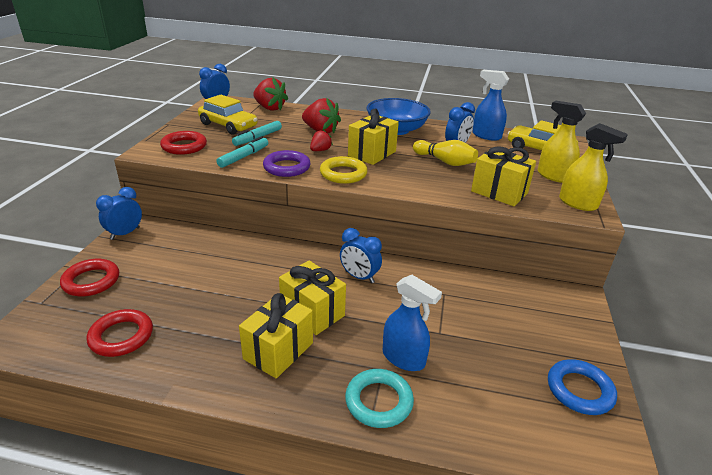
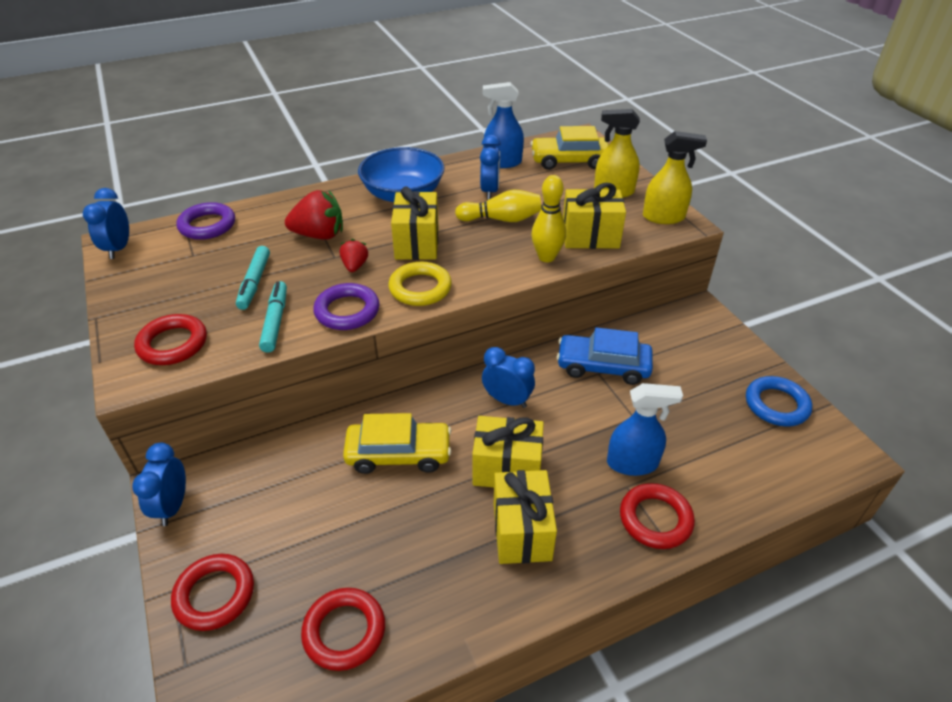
camera: 35 degrees left, 10 degrees up
yellow car [198,95,258,135] -> yellow car moved to [343,413,451,474]
red strawberry [253,78,288,111] -> purple ring [176,202,235,240]
blue clock [340,228,382,283] -> blue clock turned 150 degrees counterclockwise [482,347,535,408]
turquoise ring [345,369,414,428] -> red ring [620,483,695,549]
none -> yellow bowling pin [531,175,566,262]
none -> blue car [556,327,653,385]

